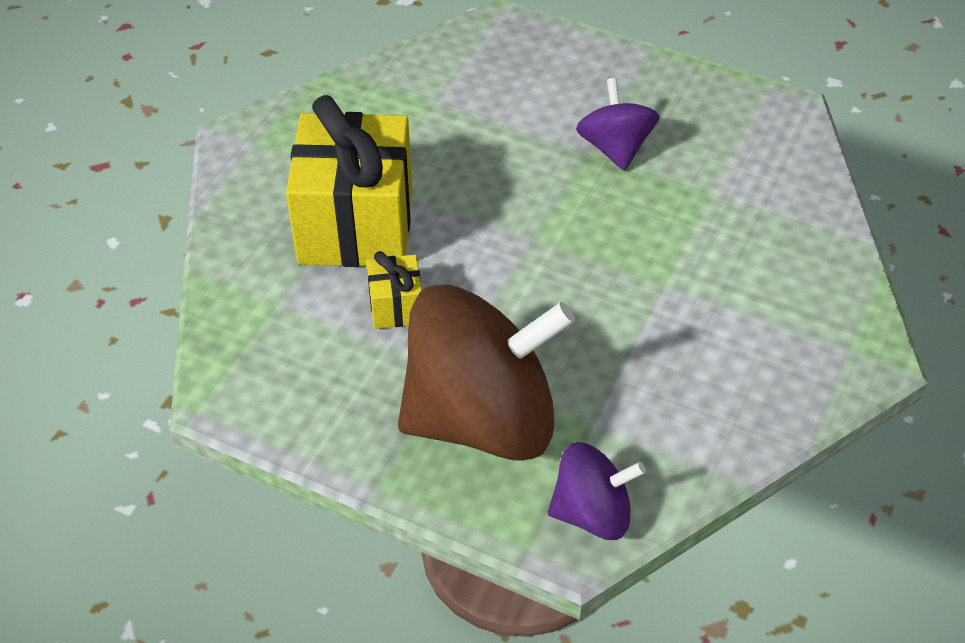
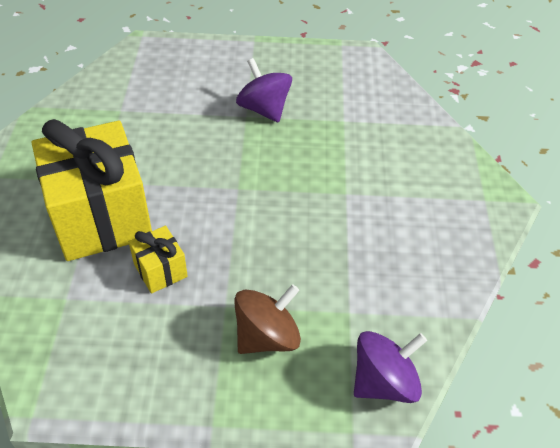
camera: 25 degrees left, 0 degrees up
brown spinning top [398,284,575,461] -> brown spinning top [234,284,301,354], size x0.50

